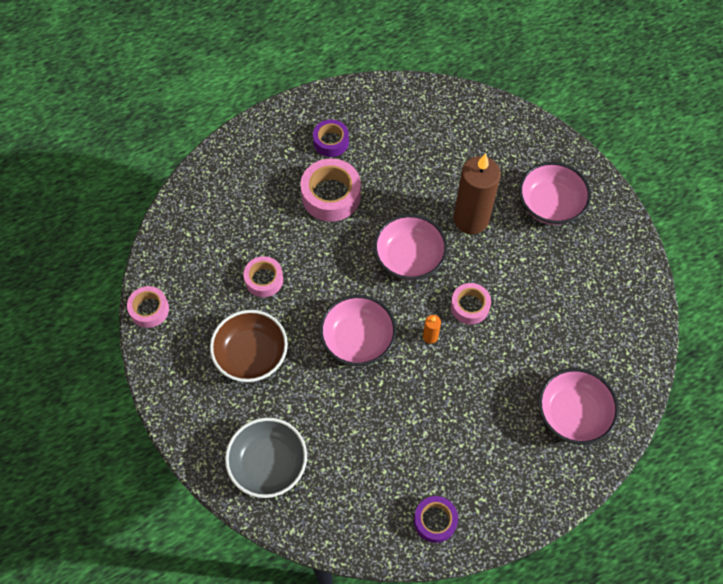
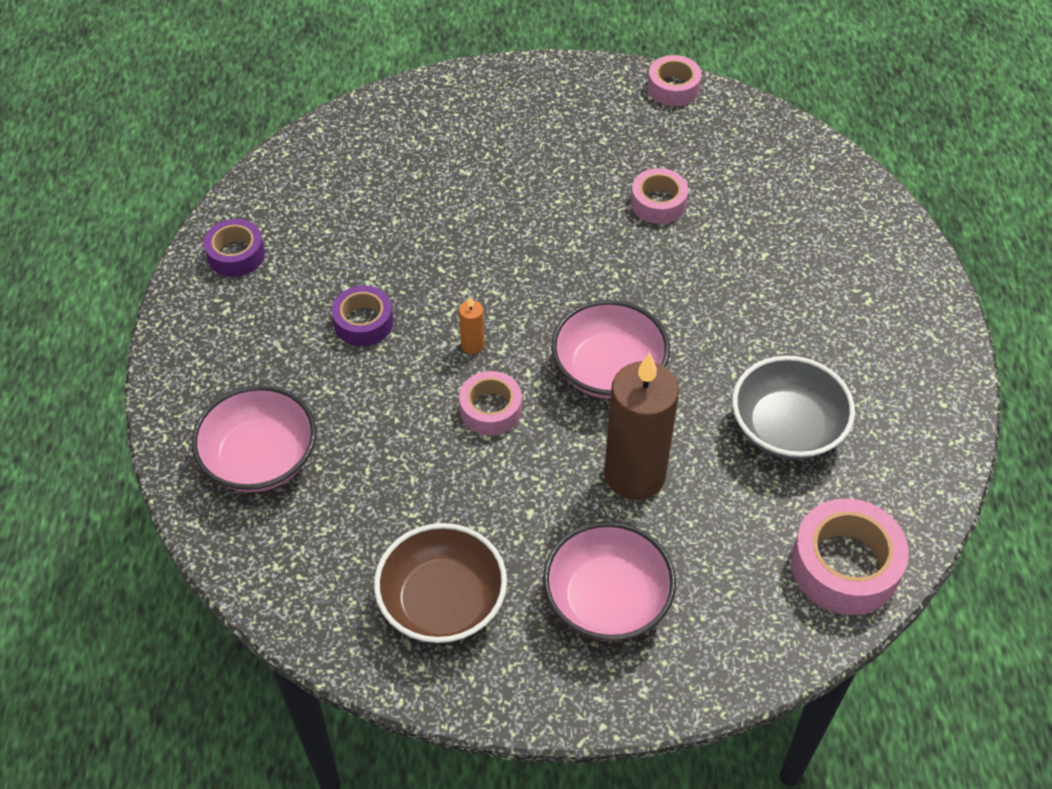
camera: 115 degrees right, 10 degrees down
brown bowl [210,310,288,382] -> brown bowl moved to [374,523,507,643]
grey bowl [225,418,307,498] -> grey bowl moved to [732,356,855,460]
pink tape [300,158,361,222] -> pink tape moved to [791,499,909,615]
purple tape [313,120,349,157] -> purple tape moved to [332,286,393,346]
pink bowl [319,295,396,366] -> none

